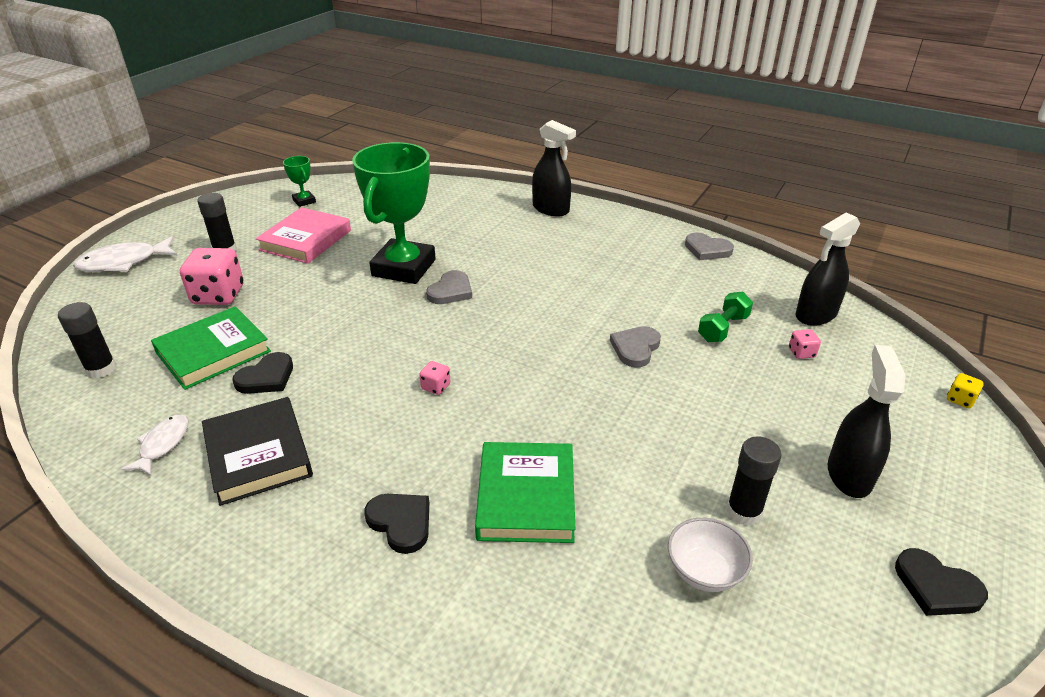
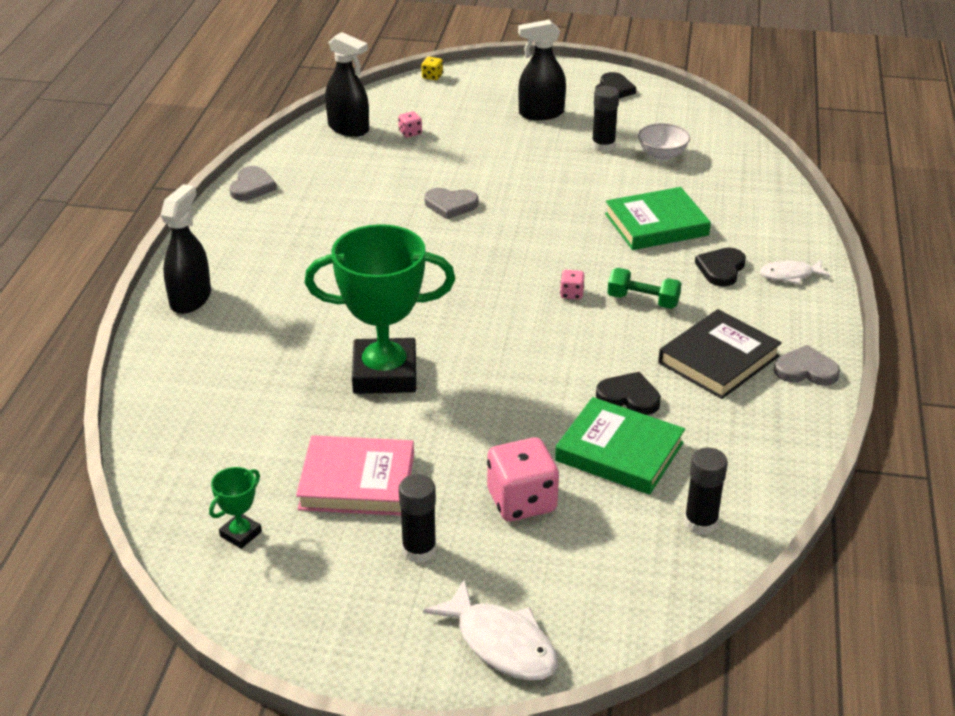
camera: 110 degrees left, 0 degrees up
white fish [121,414,188,476] -> white fish moved to [760,260,831,284]
grey heart [426,270,472,304] -> grey heart moved to [774,345,840,386]
green dumbbell [698,291,753,342] -> green dumbbell moved to [608,268,681,309]

